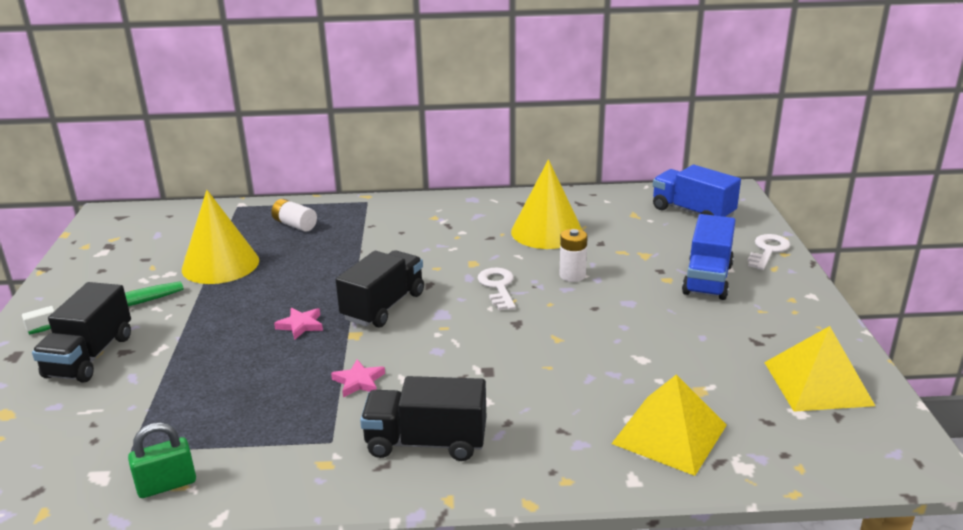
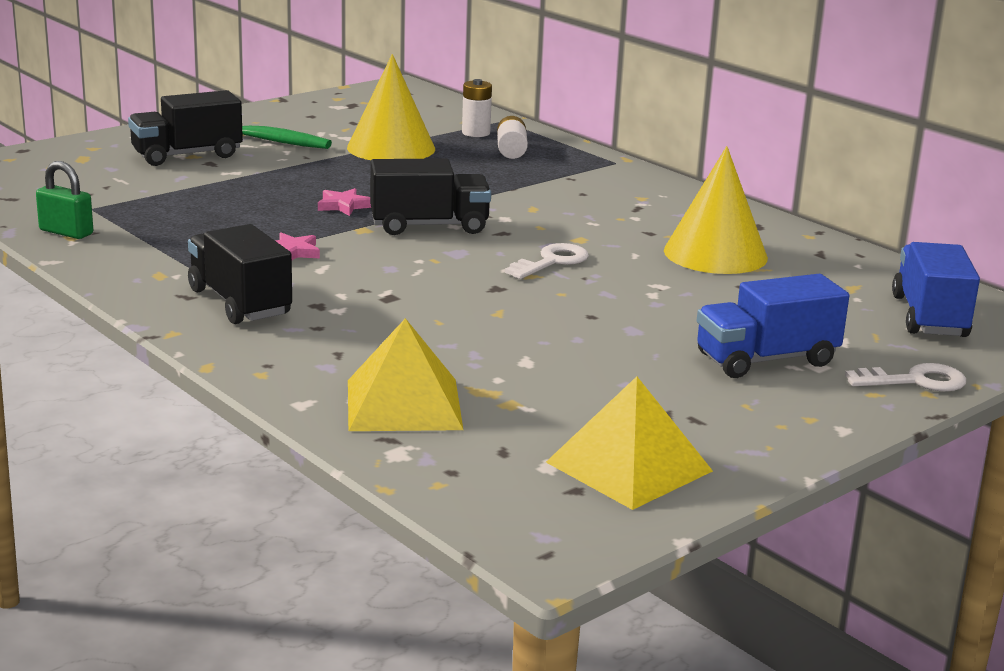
camera: 50 degrees right, 5 degrees down
white battery [560,229,588,282] -> white battery moved to [462,79,492,137]

